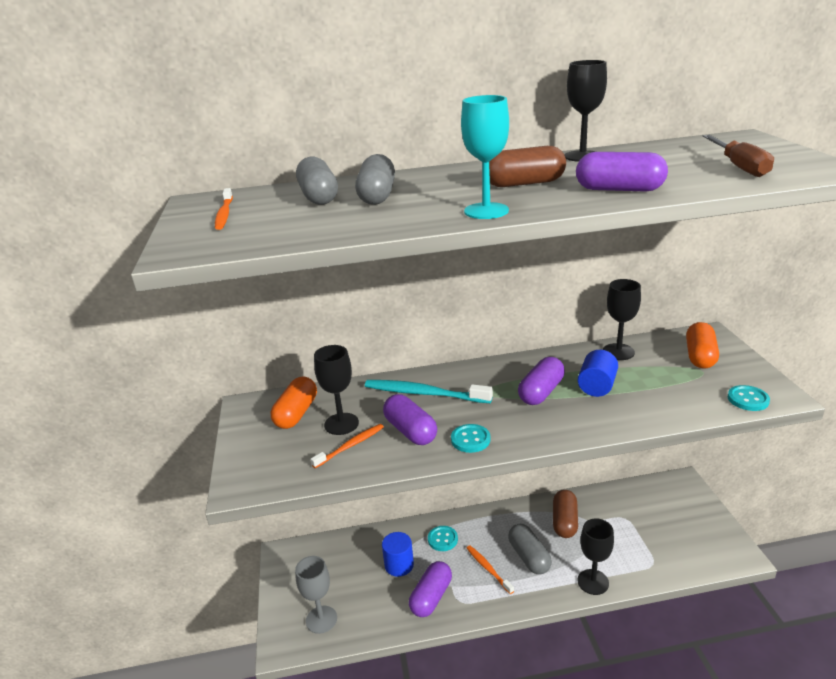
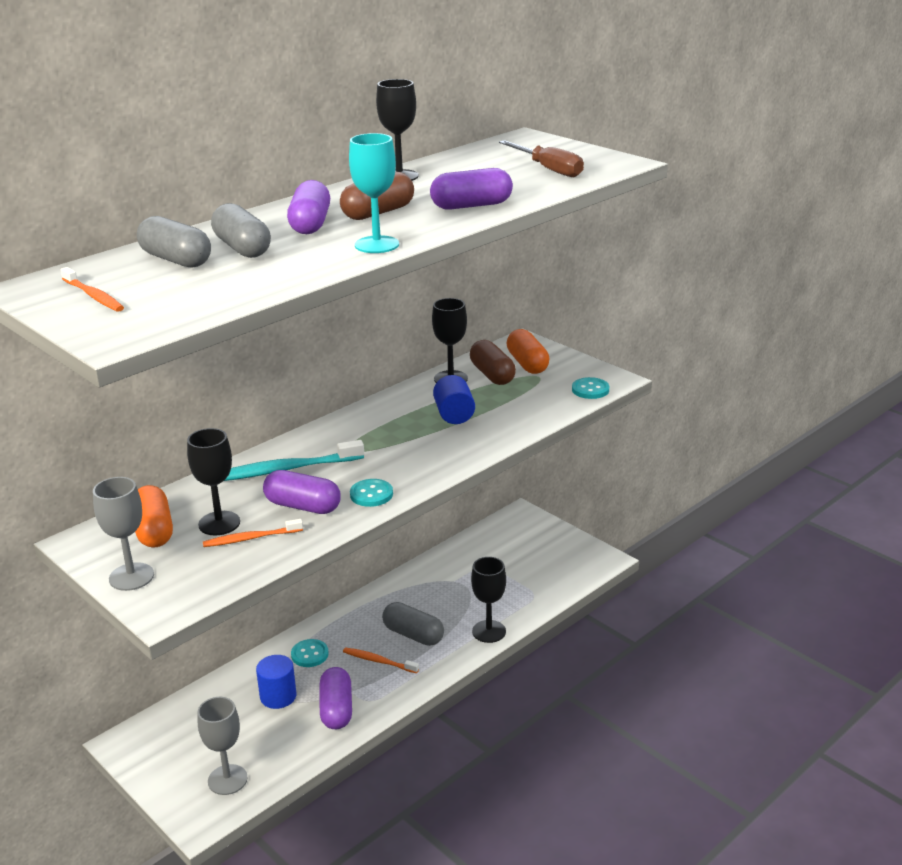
camera: 35 degrees left, 0 degrees up
orange toothbrush [311,424,384,468] -> orange toothbrush turned 120 degrees counterclockwise [203,519,303,547]
purple capsule [518,357,565,405] -> purple capsule moved to [287,180,330,234]
brown capsule [553,490,578,538] -> brown capsule moved to [470,340,516,385]
none -> grey goblet [93,477,154,591]

